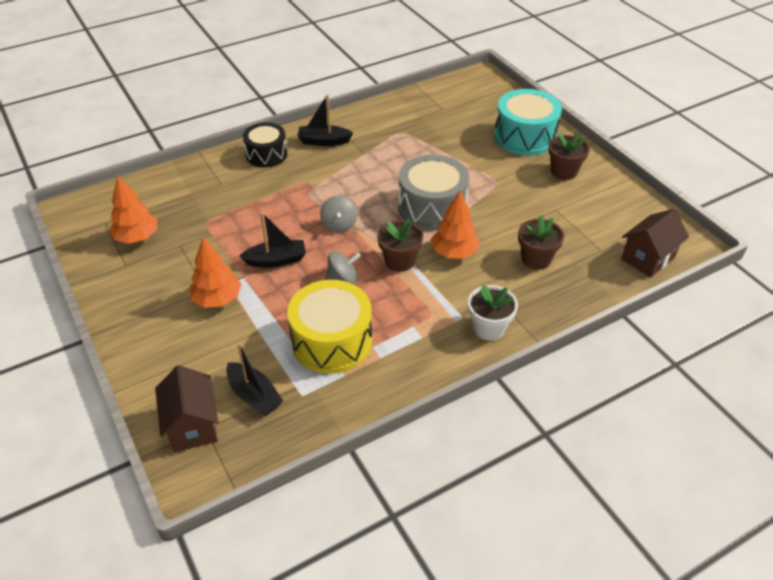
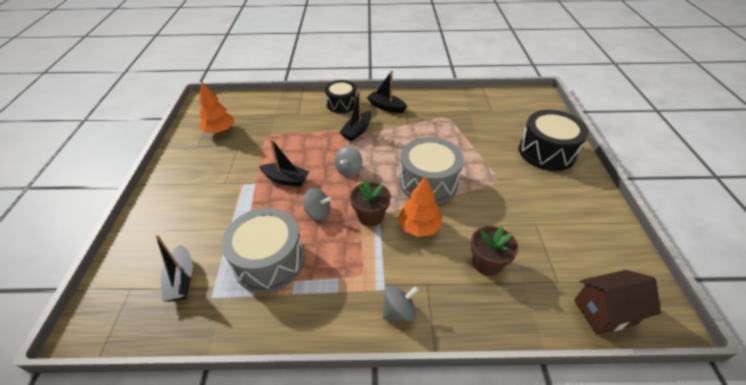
camera: 30 degrees right, 0 degrees up
brown house [155,365,218,452] -> none
orange tree [189,237,241,308] -> none
yellow drum [287,280,372,374] -> grey drum [222,208,305,293]
white flower pot [468,284,518,341] -> grey spinning top [383,286,419,321]
turquoise drum [494,89,562,156] -> black drum [519,110,589,171]
brown flower pot [548,132,590,180] -> none
none -> black boat [340,90,372,141]

